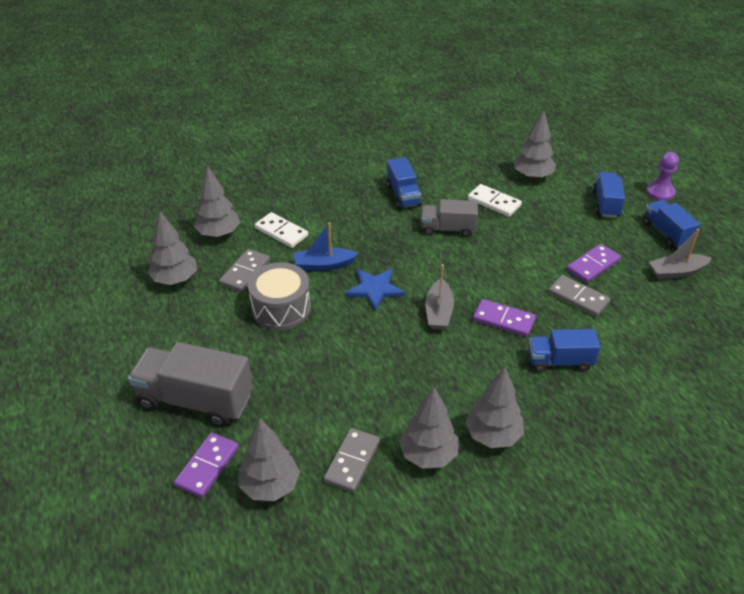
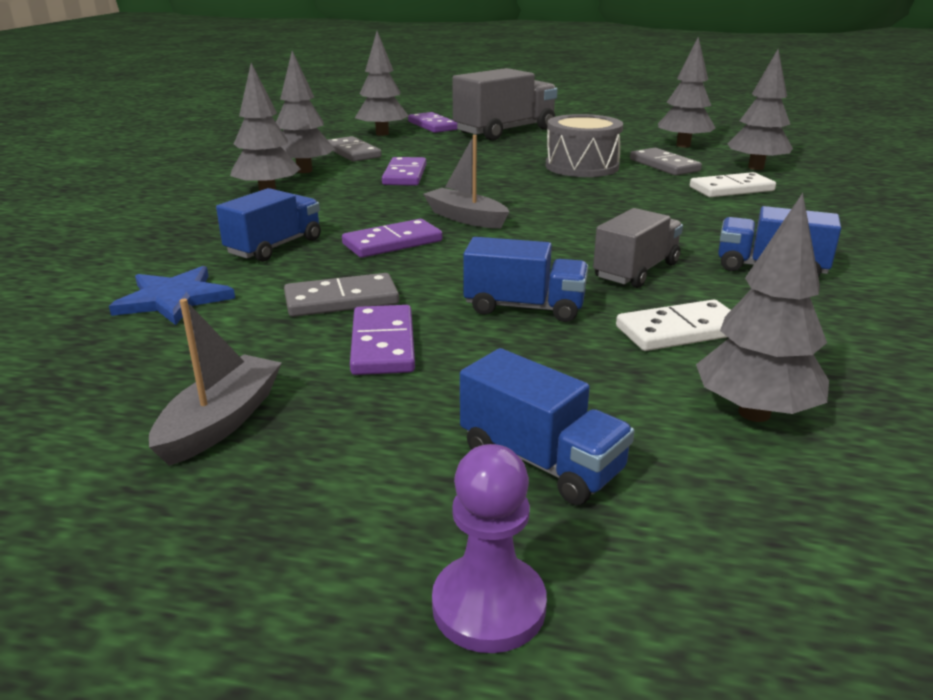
camera: 125 degrees right, 15 degrees down
blue boat [294,222,358,271] -> none
blue star [345,269,405,311] -> blue star moved to [109,266,235,325]
blue truck [643,200,700,248] -> blue truck moved to [463,237,588,322]
none -> purple domino [382,157,426,186]

